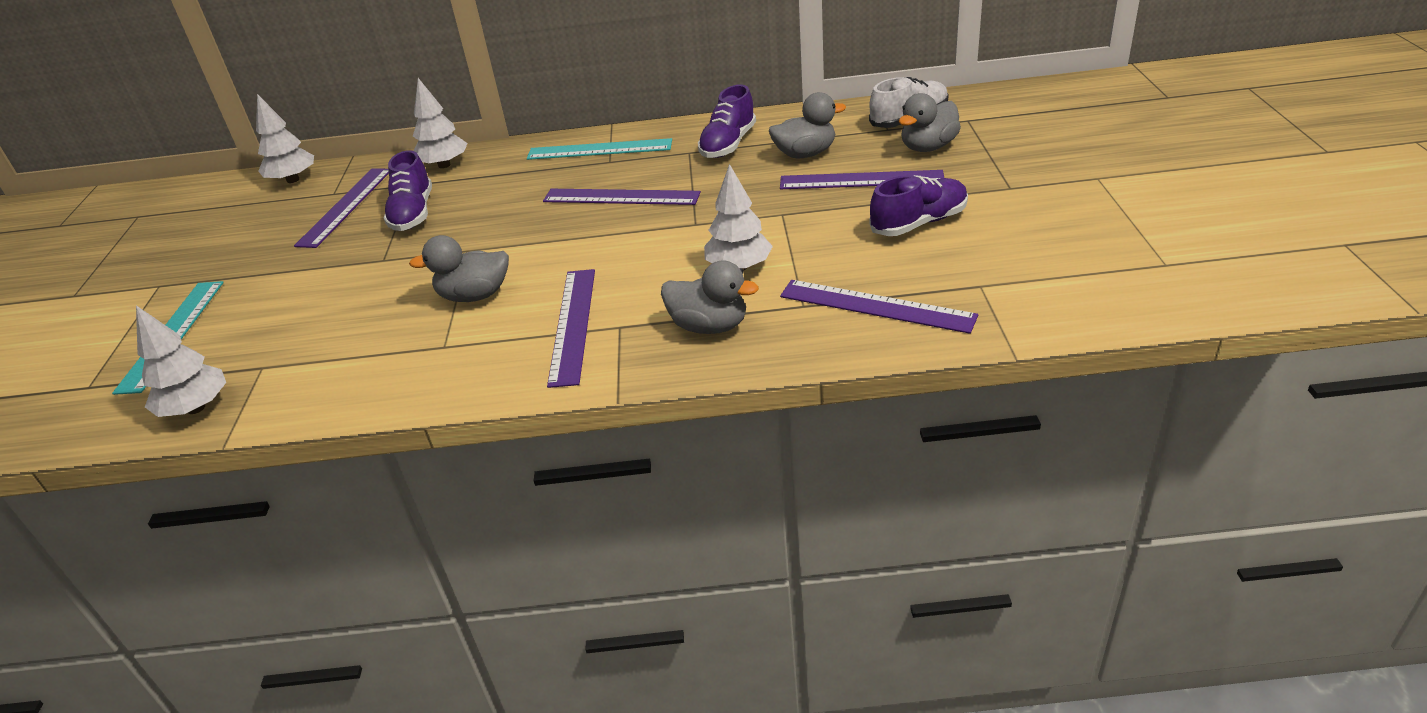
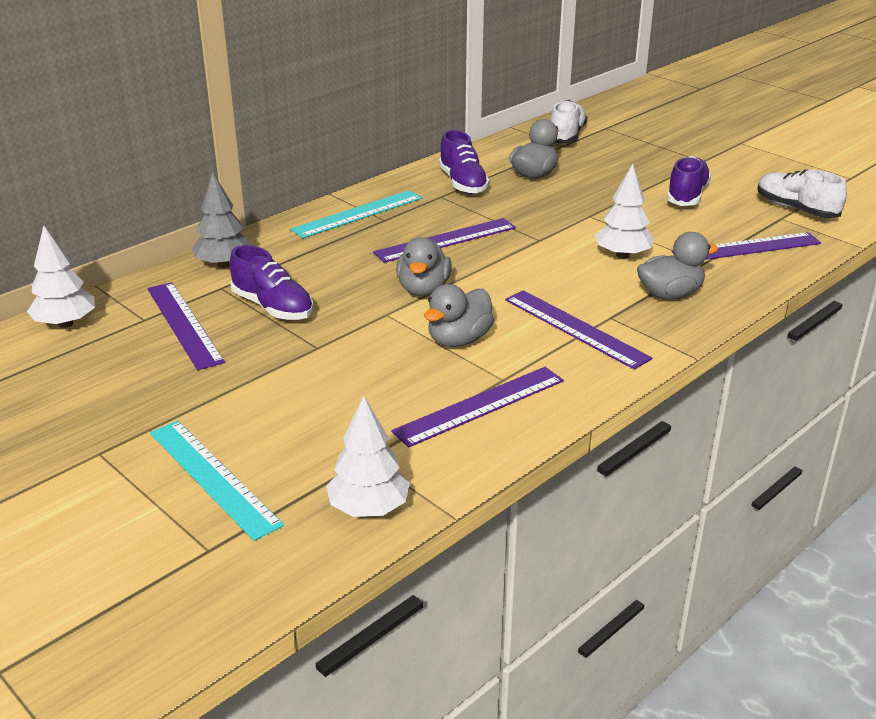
camera: 45 degrees left, 5 degrees down
white tree [413,78,468,168] -> grey tree [192,172,252,268]
purple ruler [780,170,944,189] -> purple ruler moved to [391,367,564,447]
grey duck [899,93,961,152] -> grey duck moved to [396,237,452,296]
none -> white shoe [757,170,847,218]

